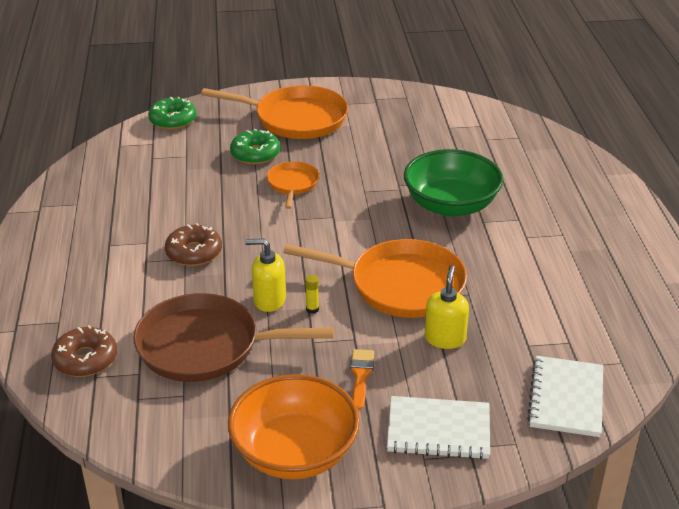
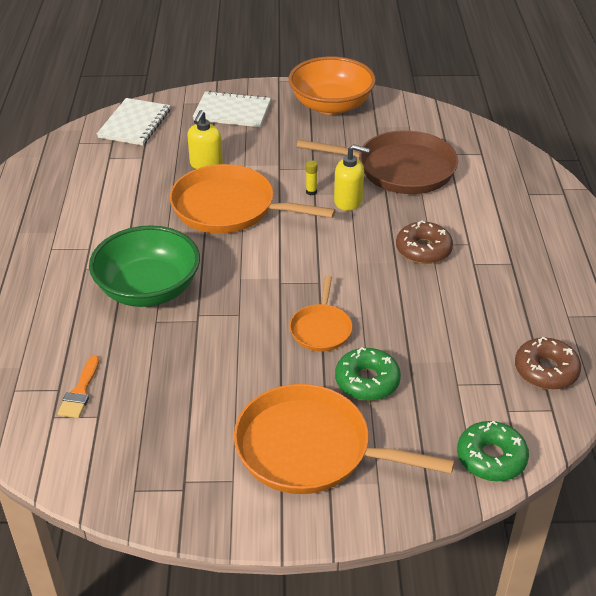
camera: 175 degrees left, 5 degrees up
brown donut [51,325,117,377] -> brown donut moved to [515,337,581,390]
orange brush [350,349,374,410] -> orange brush moved to [58,355,99,418]

